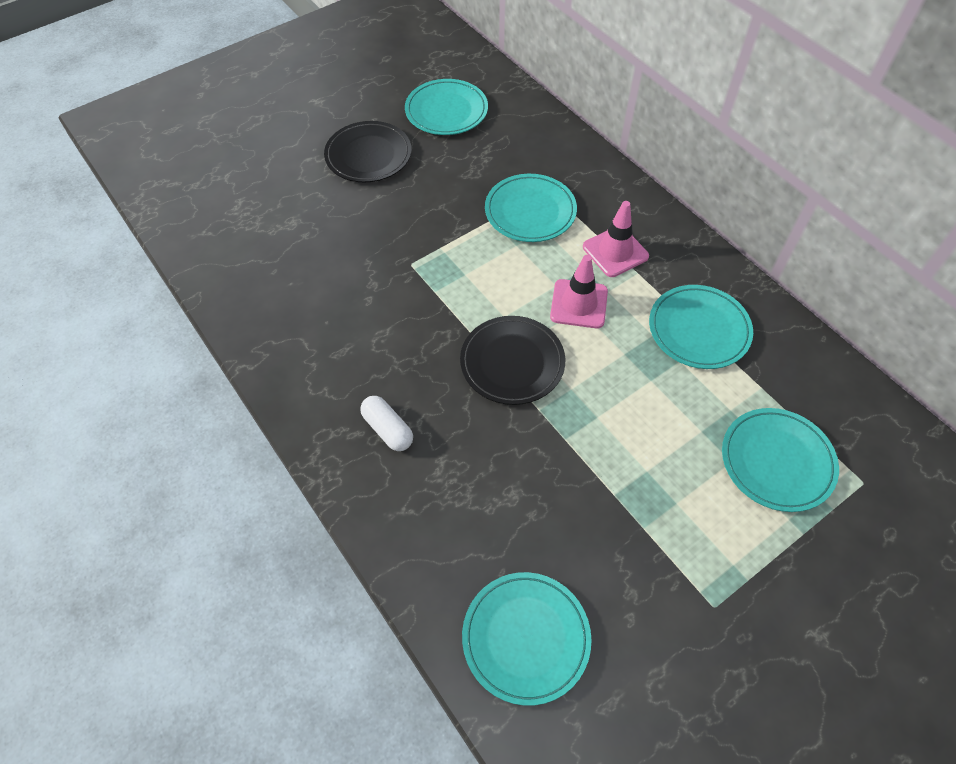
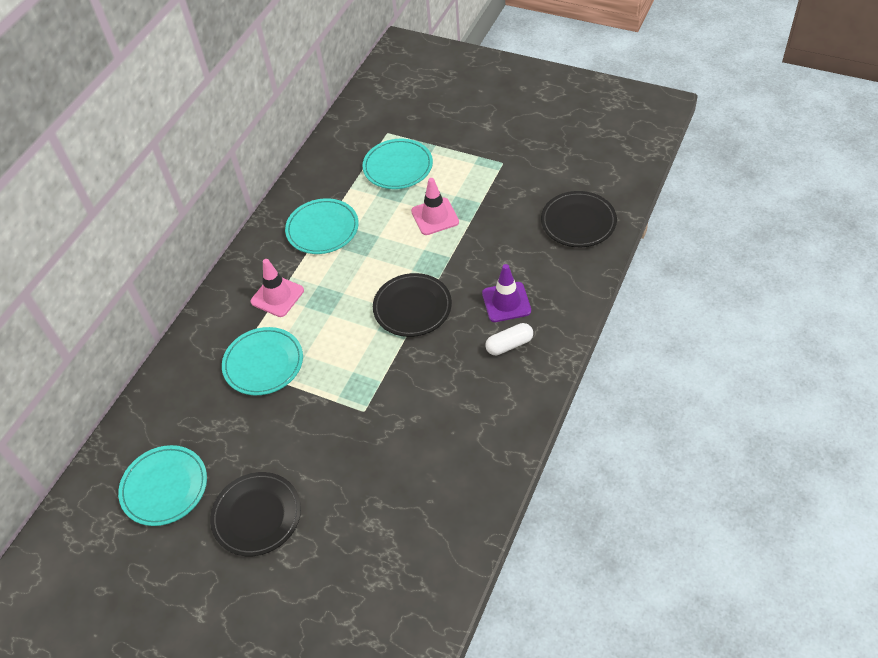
camera: 115 degrees left, 5 degrees down
white capsule [360,396,413,451] -> white capsule turned 45 degrees clockwise [485,323,533,355]
turquoise plate [462,572,592,706] -> black plate [541,191,617,247]
pink traffic cone [550,255,608,328] -> pink traffic cone moved to [411,178,459,235]
none -> purple traffic cone [482,264,531,322]

